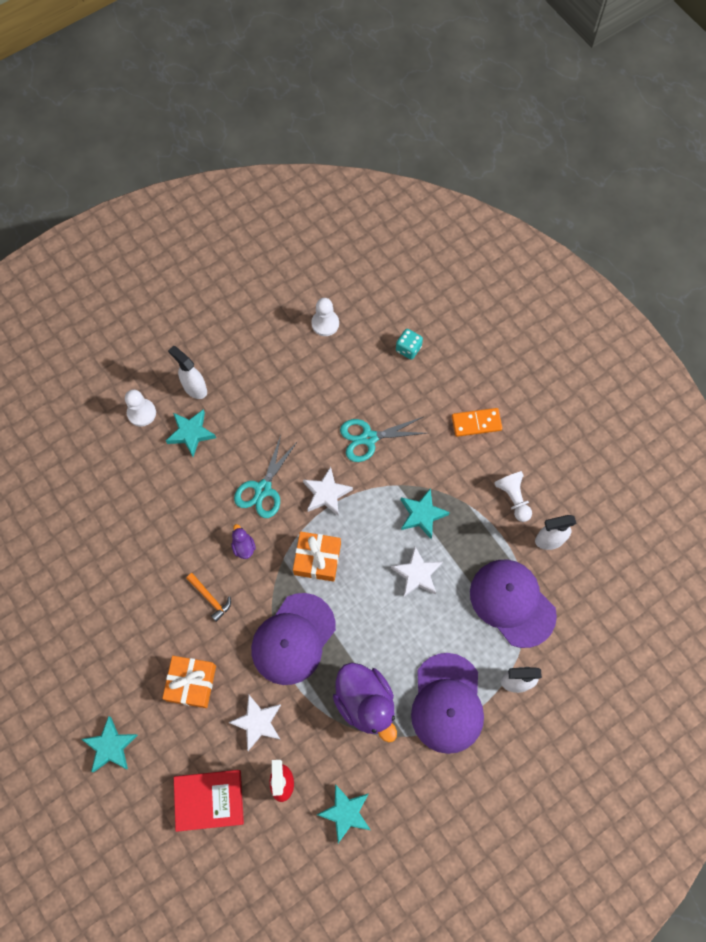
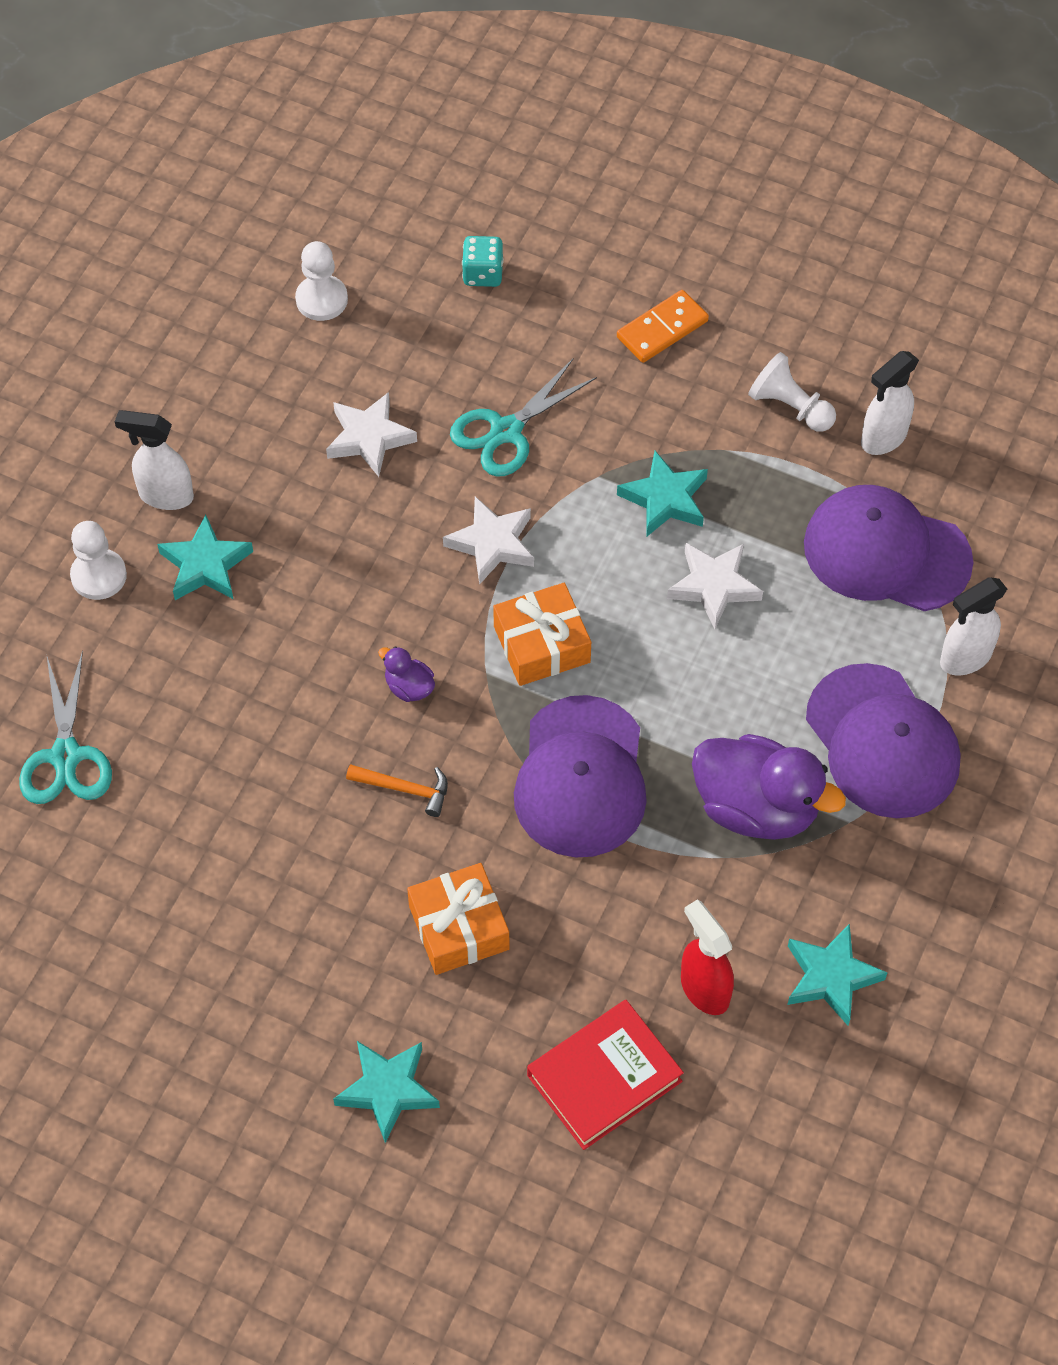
camera: 30 degrees left, 10 degrees down
white star [228,695,281,751] -> white star moved to [326,392,417,477]
turquoise scissors [234,435,298,518] -> turquoise scissors moved to [19,650,112,804]

